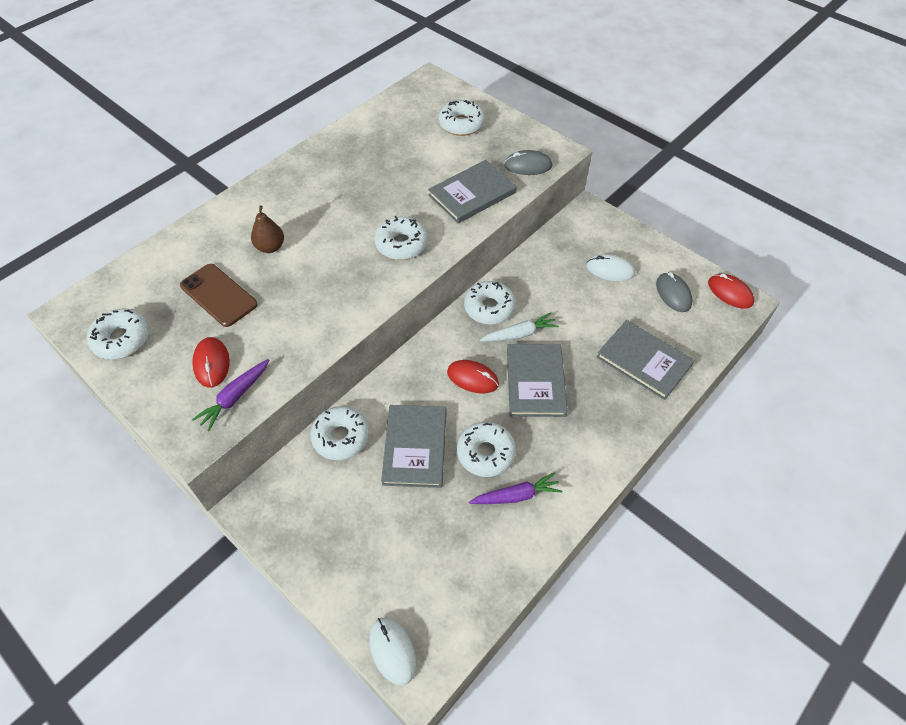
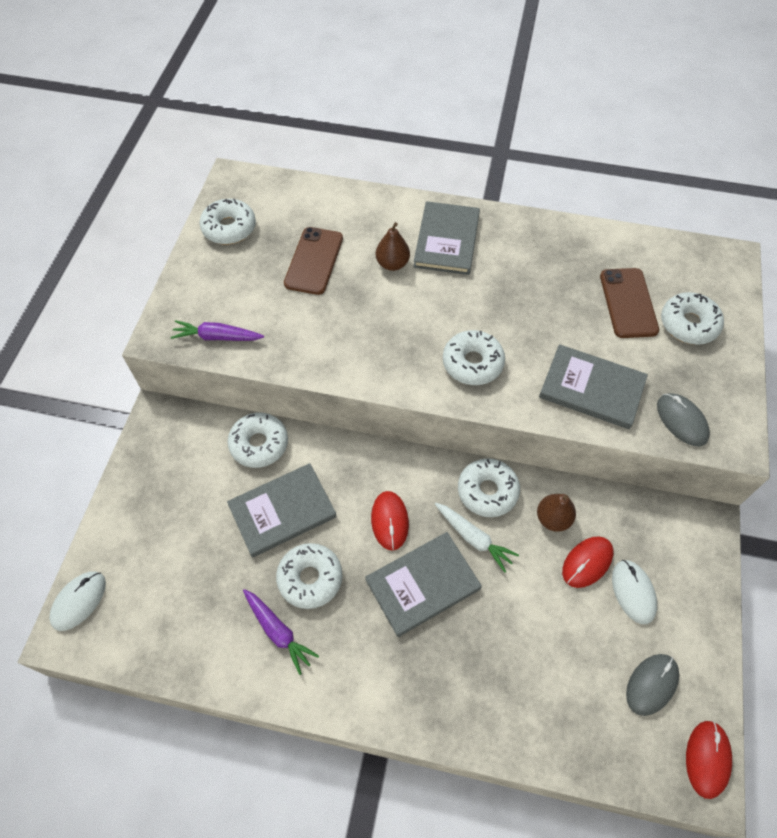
camera: 60 degrees right, 5 degrees up
red mouse [192,337,230,388] -> red mouse moved to [562,536,613,588]
grey book [597,320,694,400] -> grey book moved to [413,201,480,275]
none -> brown pear [537,494,576,532]
none -> brown phone [600,268,659,338]

